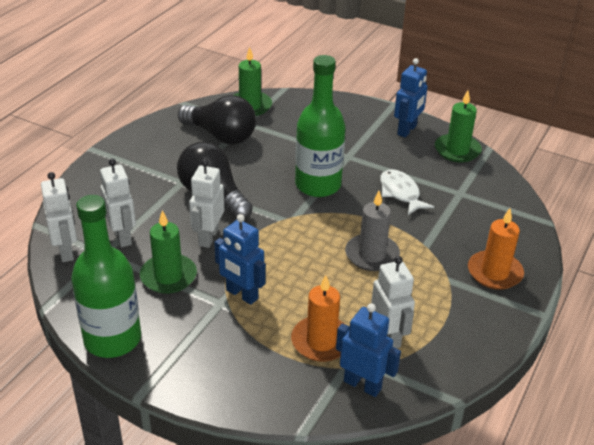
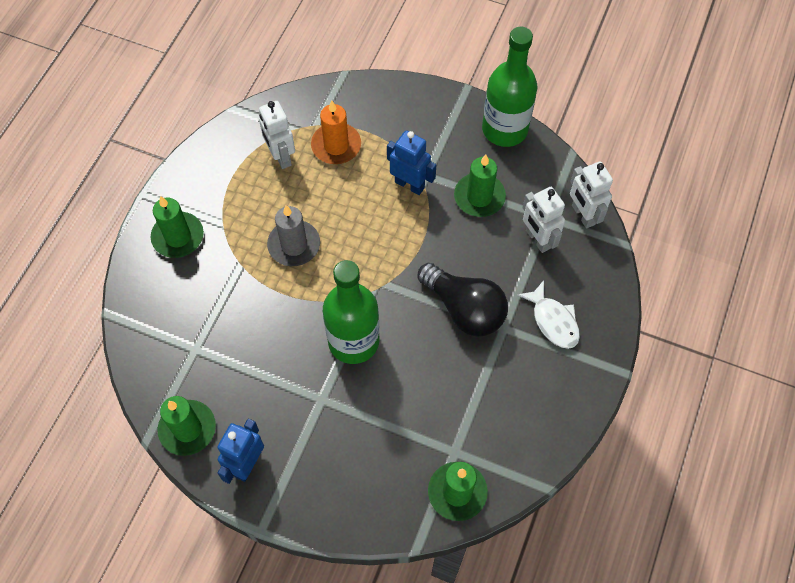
camera: 175 degrees right, 25 degrees up
black light bulb [178,95,256,145] -> none
white robot [189,159,224,248] -> none
blue robot [336,303,401,397] -> none
white fish [380,169,434,215] -> white fish moved to [517,280,580,349]
orange candle [468,208,524,290] -> green candle [151,196,204,258]

